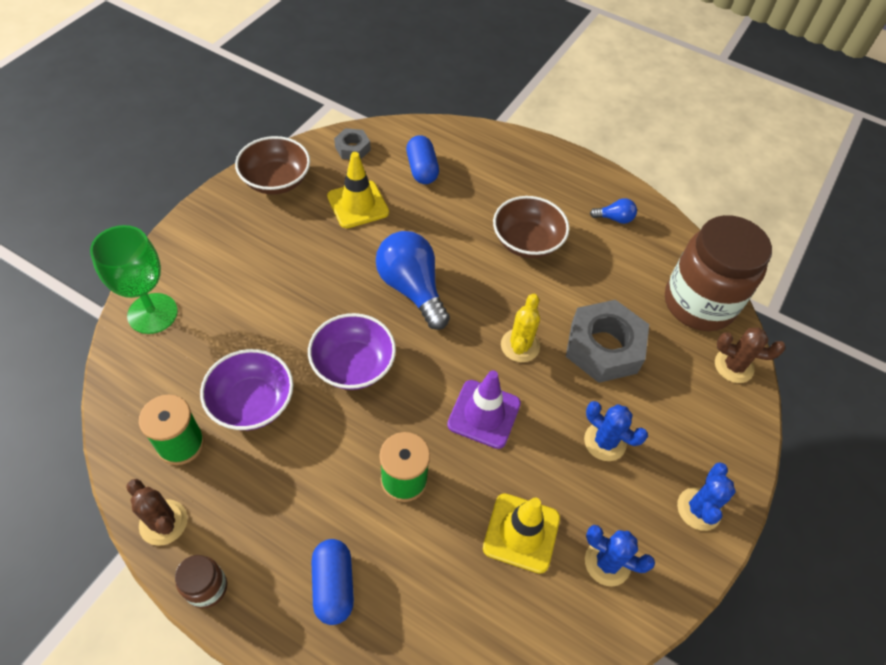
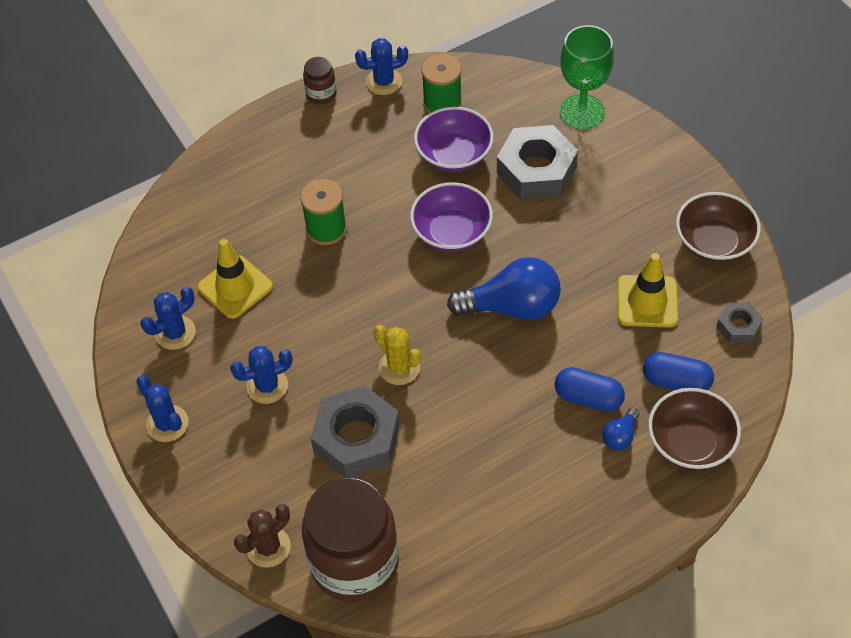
camera: 125 degrees right, 0 degrees up
brown cactus [126,479,188,546] -> blue cactus [355,38,408,95]
blue capsule [311,539,354,625] -> blue capsule moved to [554,367,625,412]
purple traffic cone [447,370,521,449] -> none
brown bowl [493,196,569,258] -> brown bowl moved to [648,388,741,470]
blue light bulb [590,198,637,224] -> blue light bulb moved to [602,408,639,451]
none -> grey nut [497,125,578,200]

